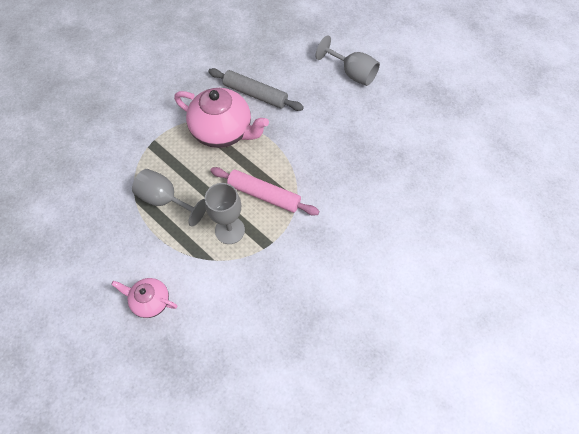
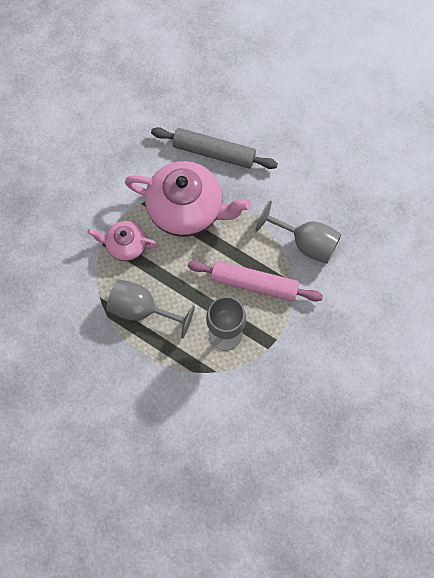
camera: 10 degrees left, 10 degrees up
pink teapot [111,278,177,318] -> pink teapot moved to [88,221,158,261]
grey goblet [316,35,380,86] -> grey goblet moved to [256,201,341,264]

